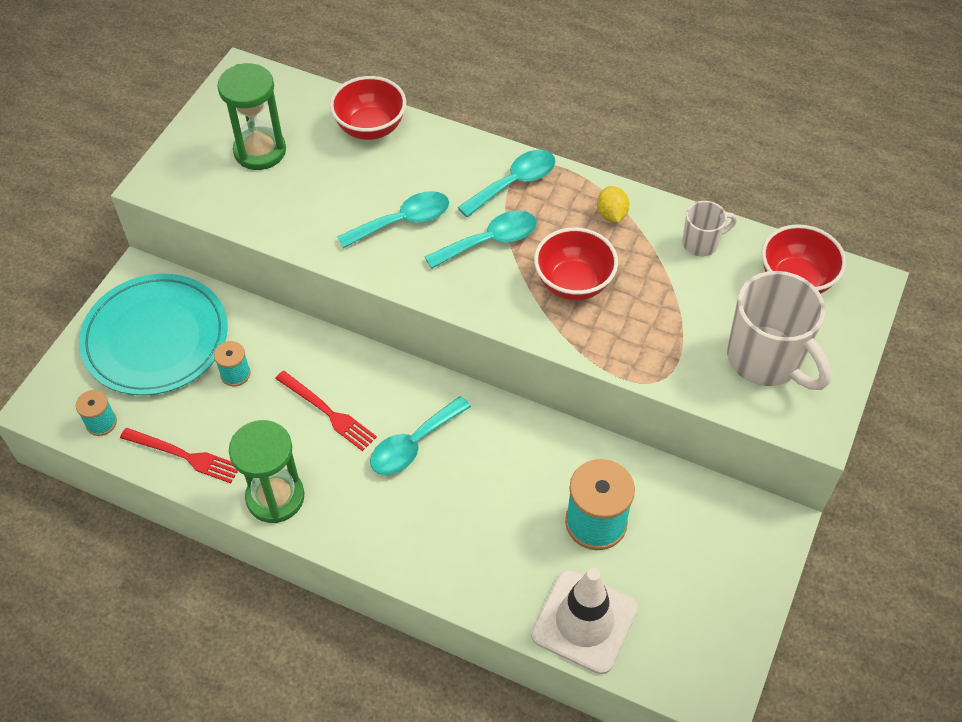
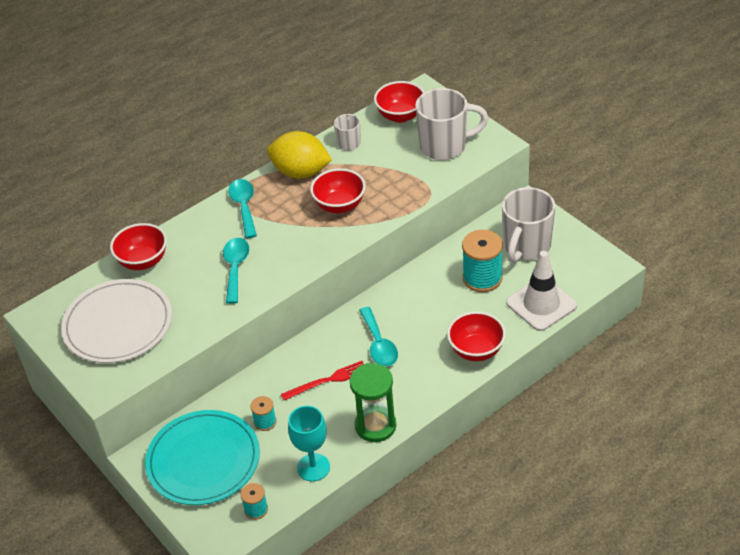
camera: 60 degrees left, 10 degrees down
red fork [120,428,238,483] -> turquoise goblet [288,406,330,482]
green hourglass [217,63,286,170] -> white plate [61,279,172,363]
turquoise spoon [425,210,537,269] -> none
yellow lemon [597,186,629,223] -> yellow lemon [267,131,332,179], size x2.17
none -> red bowl [447,311,506,361]
none -> white mug [502,187,555,263]

